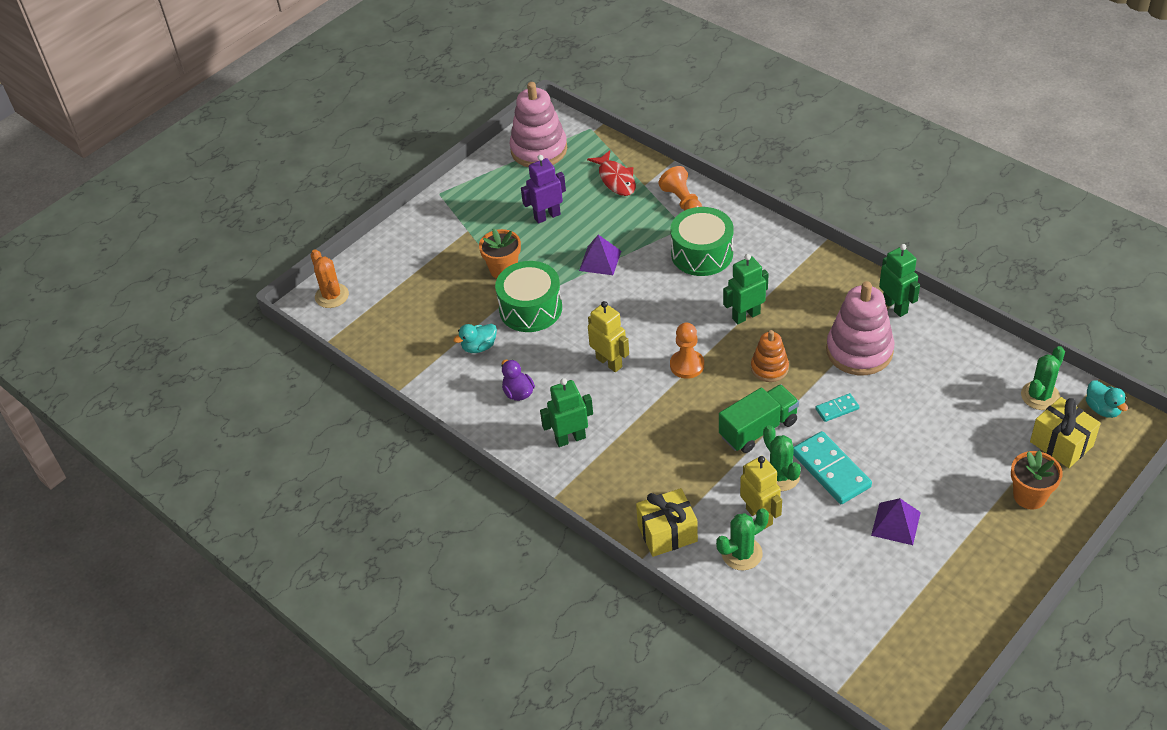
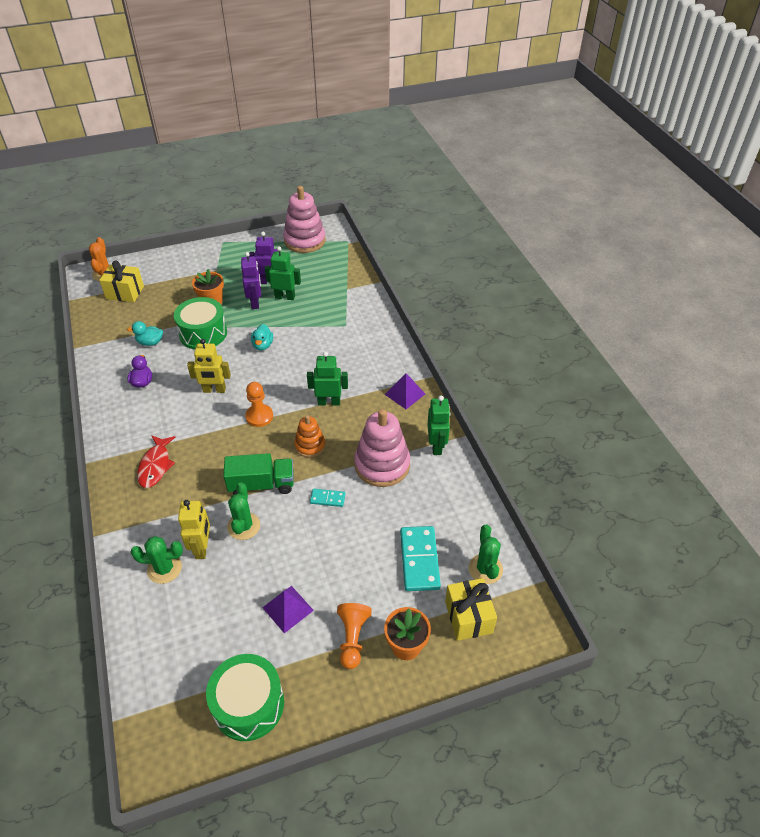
camera: 25 degrees right, 0 degrees up
green robot [540,378,593,447] -> green robot moved to [264,246,301,300]
purple pyramid [579,235,621,275] -> purple pyramid moved to [385,373,425,409]
red fish [587,150,636,196] -> red fish moved to [137,435,175,488]
yellow robot [588,301,629,372] -> yellow robot turned 105 degrees clockwise [187,339,231,393]
yellow gift [636,488,698,557] -> yellow gift moved to [99,260,144,302]
orange pawn [658,166,702,211] -> orange pawn moved to [337,603,372,669]
green drum [670,207,734,276] -> green drum moved to [206,654,284,741]
turquoise domino [793,431,872,504] -> turquoise domino moved to [400,526,441,591]
green cactus [1021,346,1065,410] -> green cactus turned 75 degrees counterclockwise [469,525,503,584]
turquoise duck [1086,380,1128,418] -> turquoise duck moved to [251,324,273,351]
none -> purple robot [241,252,261,309]

